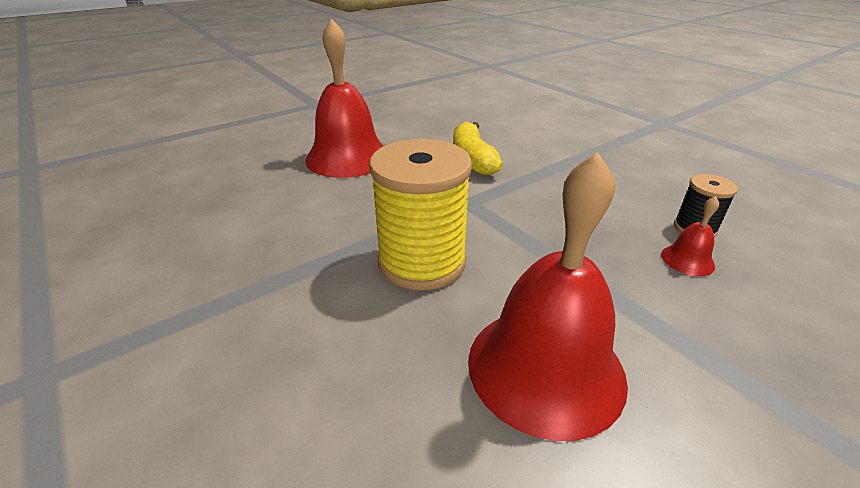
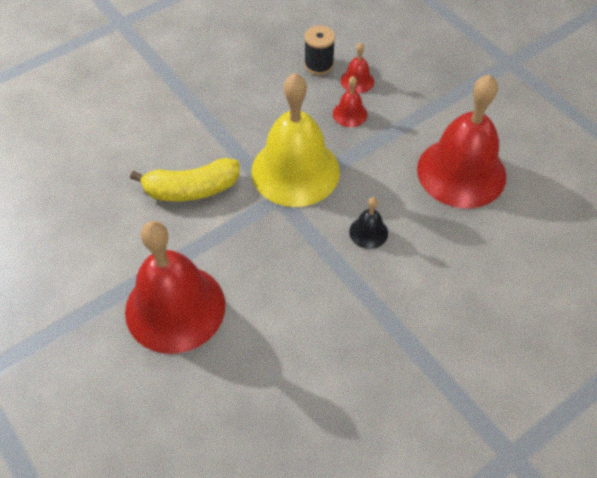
camera: 90 degrees left, 20 degrees up
yellow spool [369,139,472,290] -> black bell [349,197,388,249]
none -> yellow bell [251,73,340,207]
none -> red bell [333,76,367,127]

